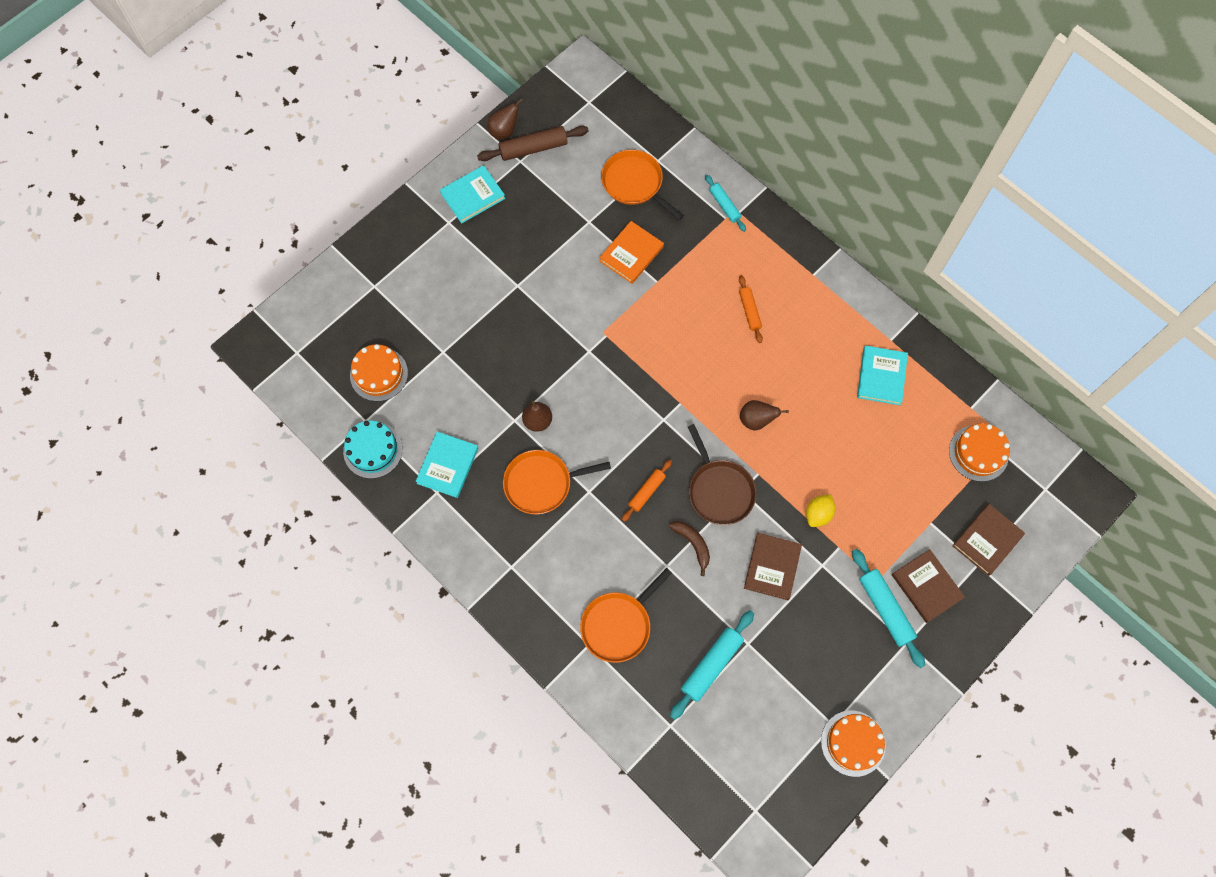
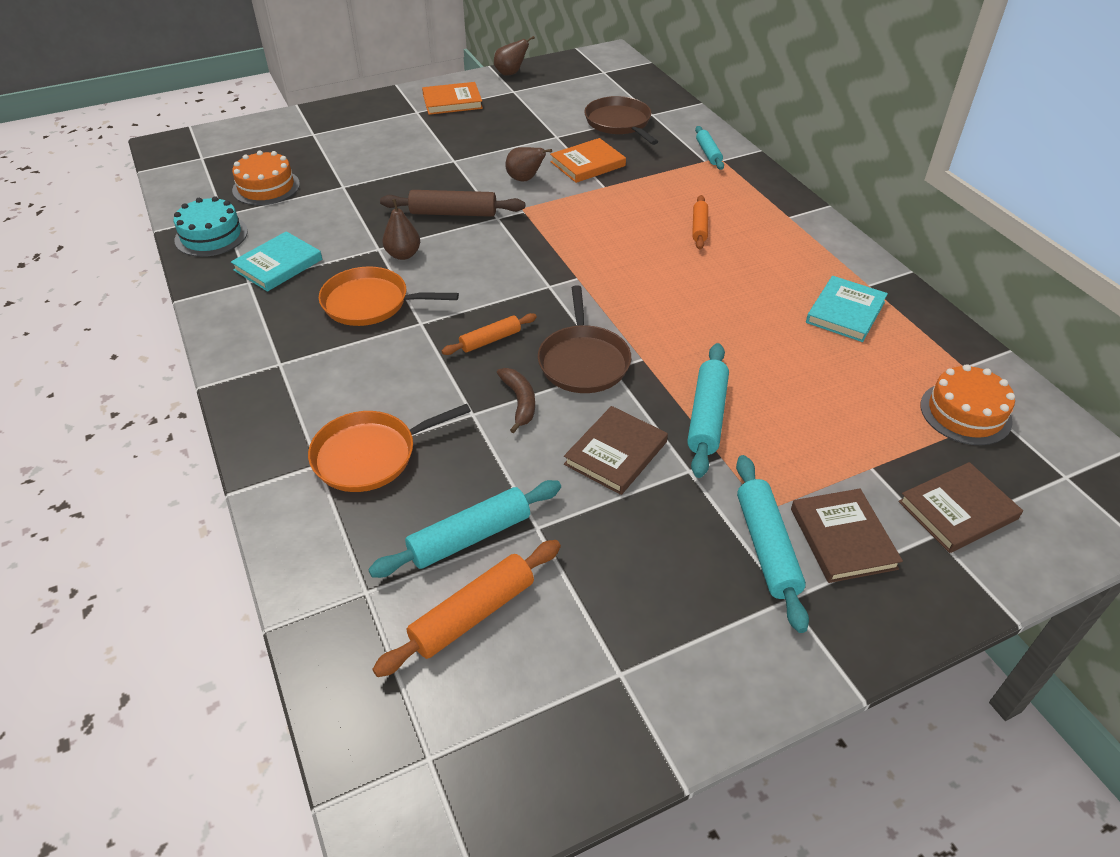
camera: 20 degrees right, 25 degrees down
turquoise book [440,165,505,224] -> orange book [422,82,483,115]
brown rolling pin [477,126,589,161] -> brown rolling pin moved to [380,190,525,217]
orange pan [601,150,684,220] -> brown pan [584,96,658,145]
brown pear [740,400,789,430] -> brown pear moved to [505,147,552,181]
yellow lemon [806,494,835,527] -> turquoise rolling pin [687,343,729,478]
orange cake [821,711,886,777] -> none
none -> orange rolling pin [372,540,561,677]

